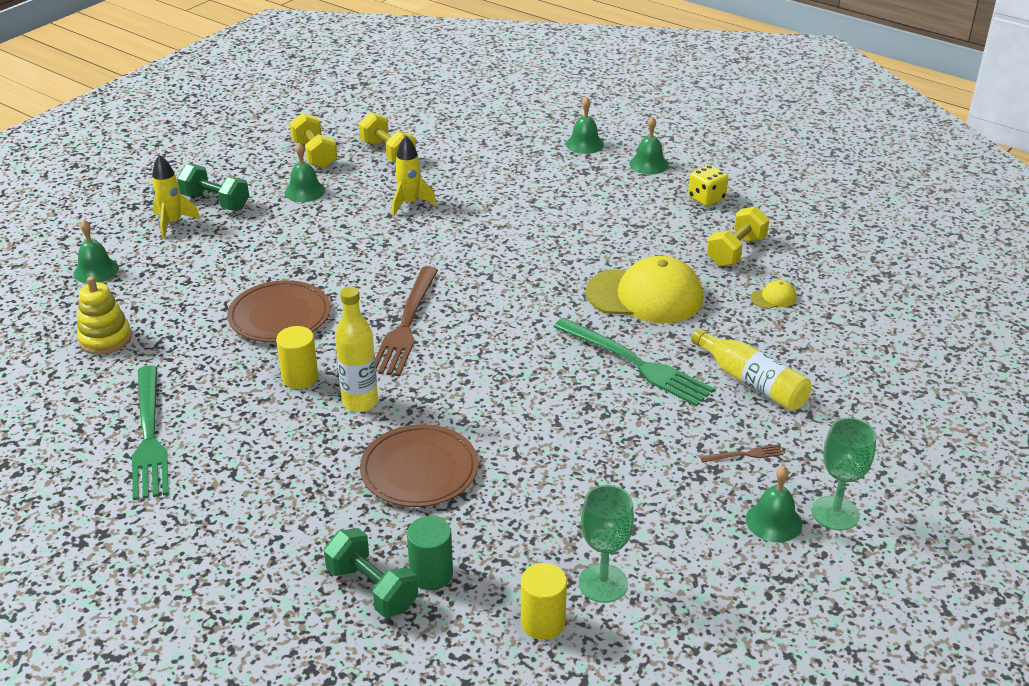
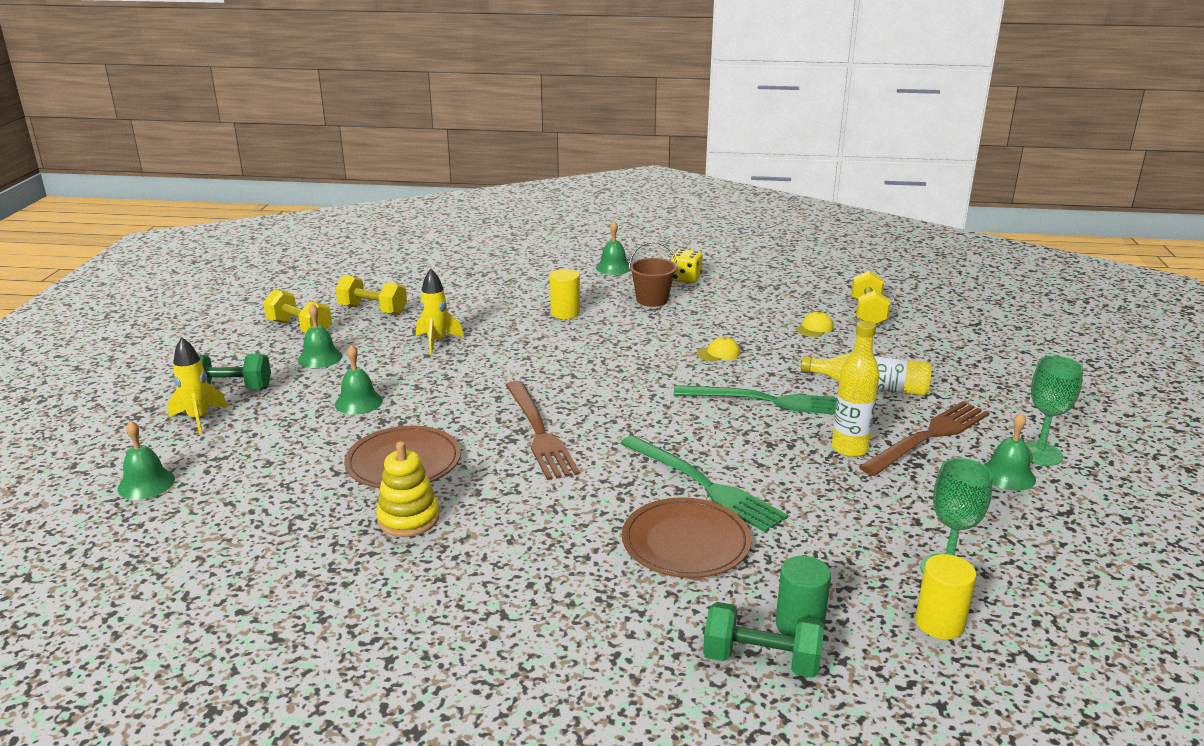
camera: 30 degrees left, 10 degrees down
yellow stacking toy [77,276,132,355] -> yellow stacking toy moved to [376,441,439,537]
green fork [132,366,169,500] -> green fork moved to [620,435,788,533]
yellow cylinder [276,326,318,389] -> yellow cylinder moved to [550,269,580,319]
yellow bottle [335,287,378,412] -> yellow bottle moved to [832,321,879,457]
green bell [566,97,604,154] -> green bell moved to [335,345,383,414]
yellow cap [586,256,703,323] -> yellow cap [697,337,740,362], size x0.40
brown fork [700,445,784,463] -> brown fork [859,401,989,476], size x2.37
yellow dumbbell [707,206,769,267] -> yellow dumbbell moved to [851,271,891,324]
none -> brown bucket [629,241,678,307]

